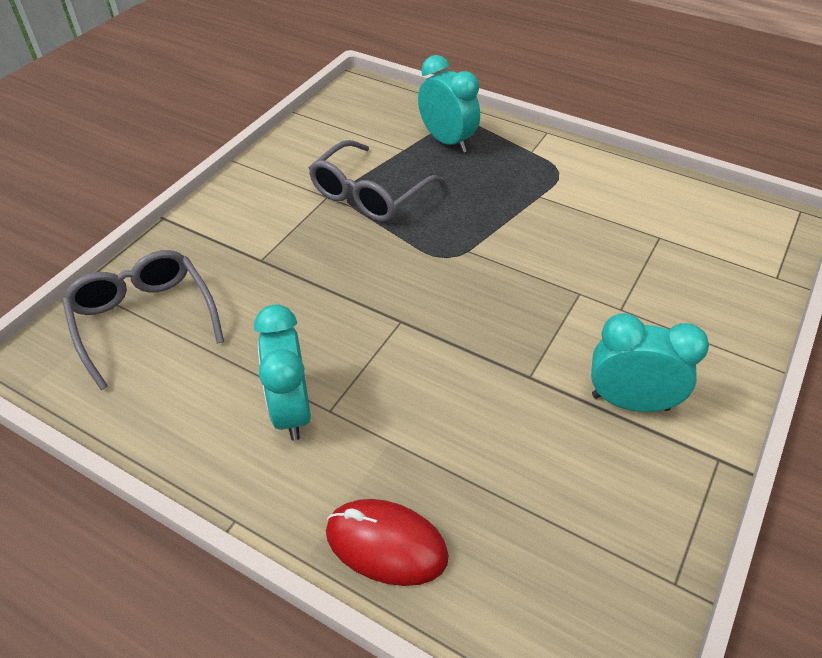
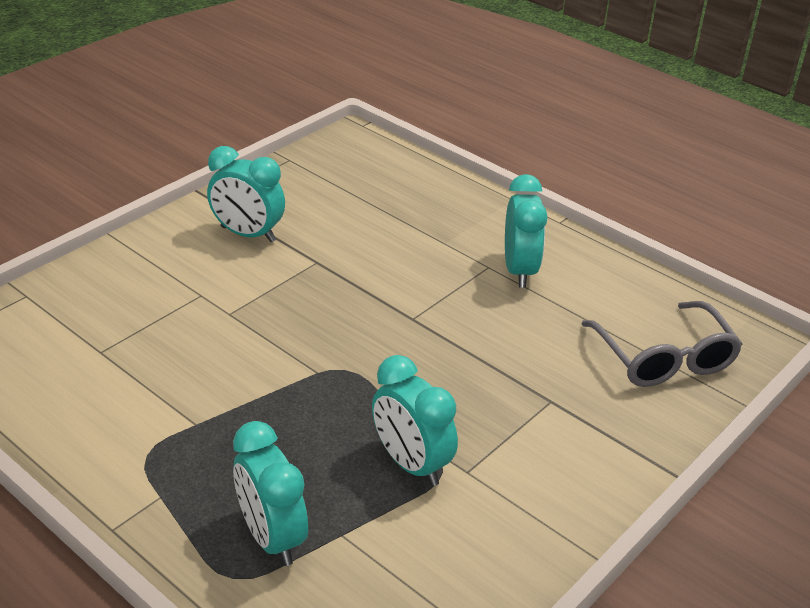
camera: 170 degrees left, 10 degrees down
grey glasses [309,140,444,222] -> turquoise clock [372,355,458,486]
red mouse [326,499,449,586] -> none

